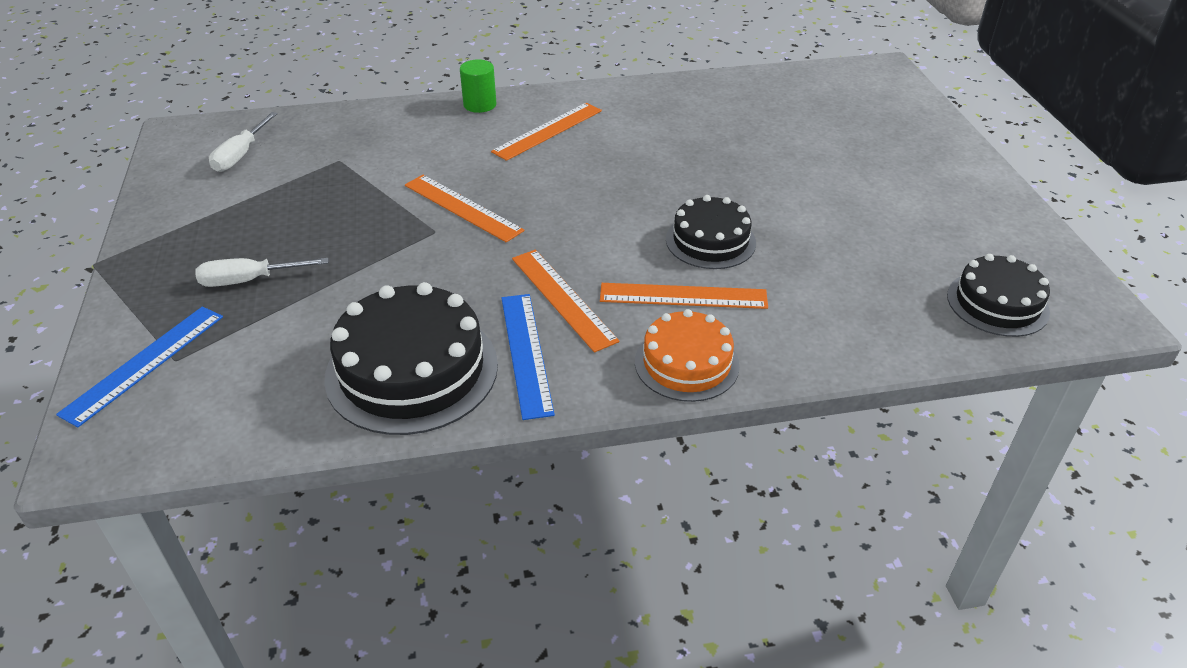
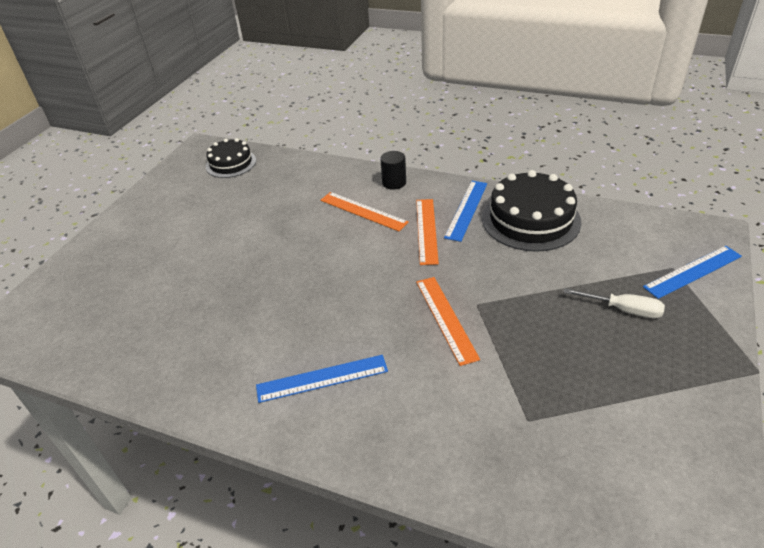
camera: 145 degrees left, 0 degrees up
white screwdriver [209,112,278,172] -> none
green cylinder [460,59,497,113] -> none
orange ruler [491,103,602,161] -> blue ruler [256,355,388,403]
orange cake [635,309,740,402] -> black cylinder [380,151,406,190]
black cake [666,195,756,269] -> none

